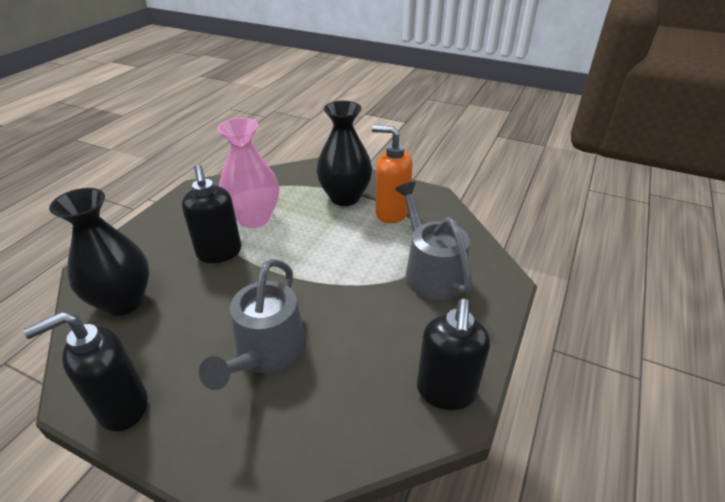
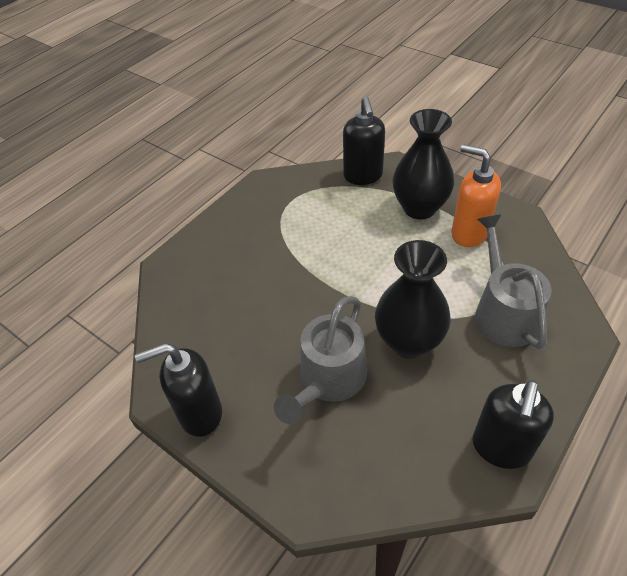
camera: 15 degrees right, 10 degrees up
black vase [49,188,149,316] -> black vase moved to [375,240,451,359]
black soap dispenser [182,164,241,263] -> black soap dispenser moved to [343,97,385,185]
pink vase [217,118,279,228] -> none

